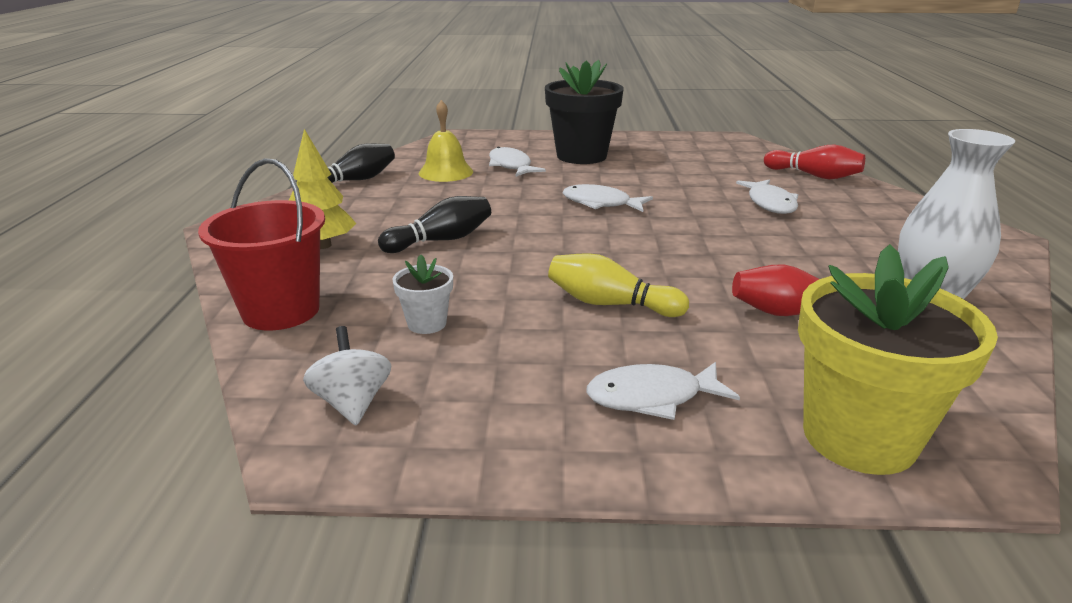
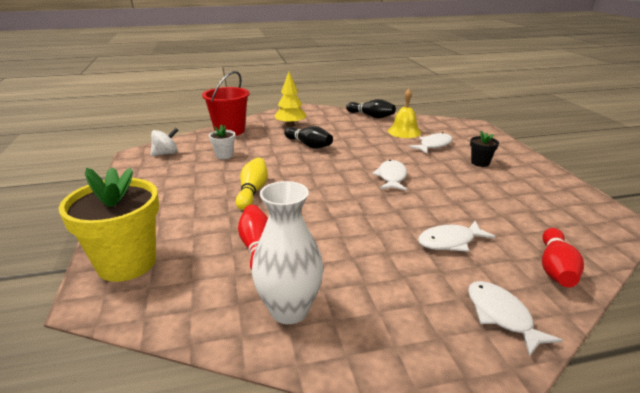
camera: 75 degrees right, 0 degrees up
black flower pot [545,60,624,164] -> black flower pot [470,131,499,167], size x0.46
white fish [586,362,740,420] -> white fish moved to [468,281,563,356]

